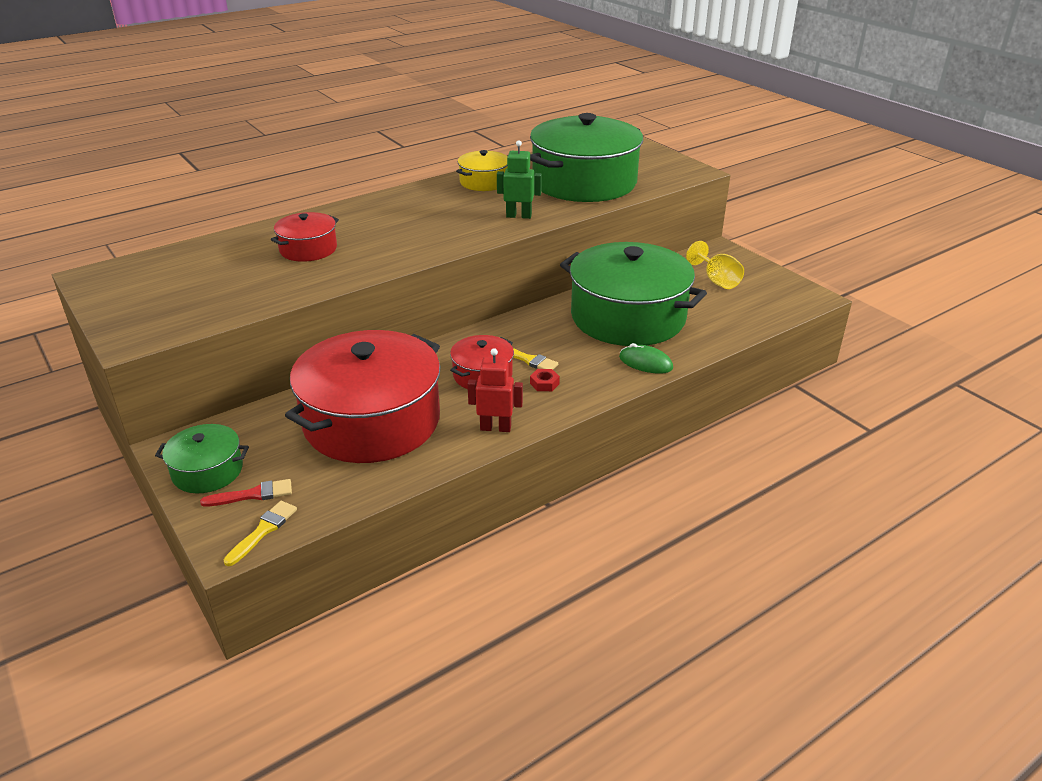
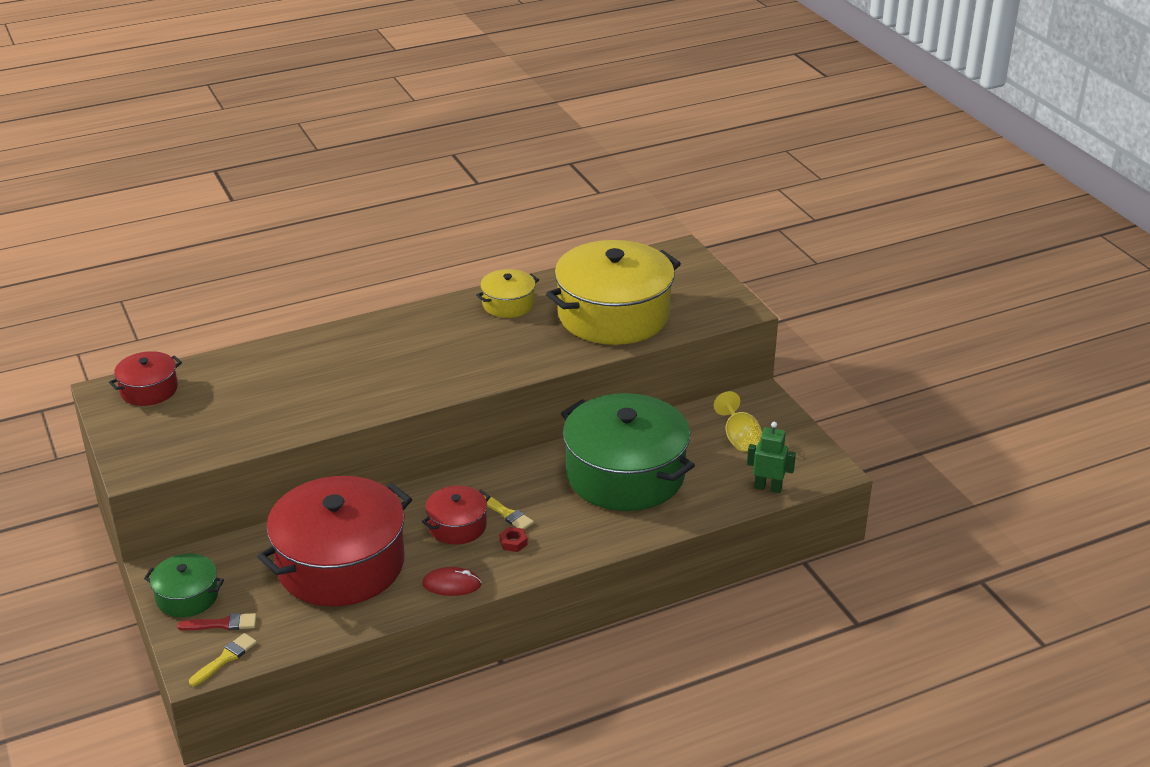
camera: 10 degrees right, 0 degrees up
red pot [271,212,339,262] -> red pot moved to [109,351,182,406]
red robot [468,348,523,432] -> red mouse [422,567,482,596]
green robot [497,140,542,219] -> green robot moved to [747,422,796,493]
green pot [530,113,643,202] -> yellow pot [546,240,681,345]
green mouse [619,343,673,374] -> none

